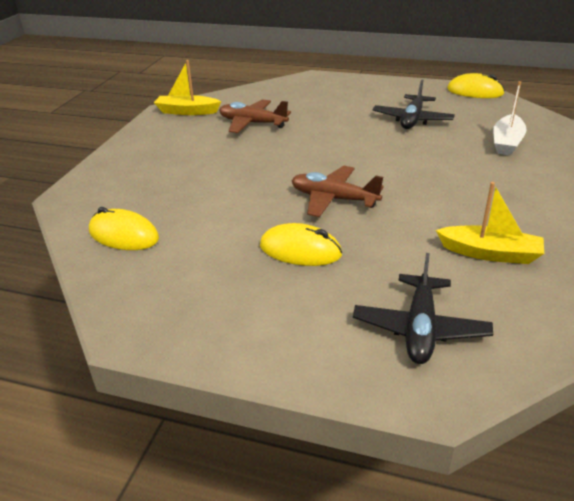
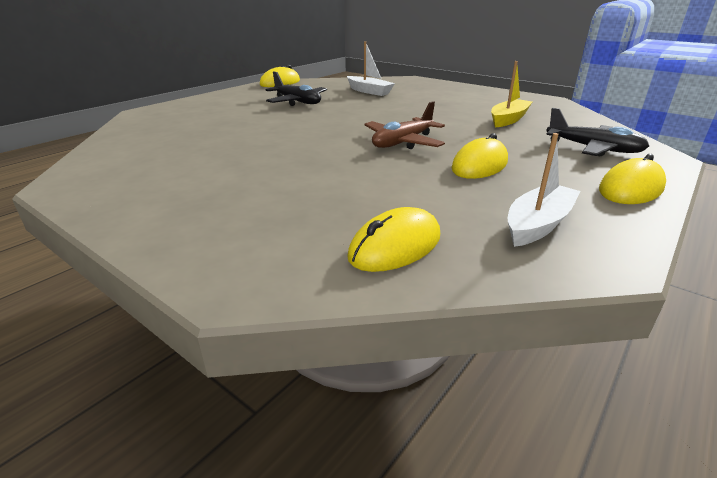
camera: 70 degrees left, 5 degrees down
yellow boat [154,60,222,115] -> none
brown plane [219,99,291,133] -> none
none -> white boat [508,133,580,247]
none -> yellow mouse [599,154,666,204]

